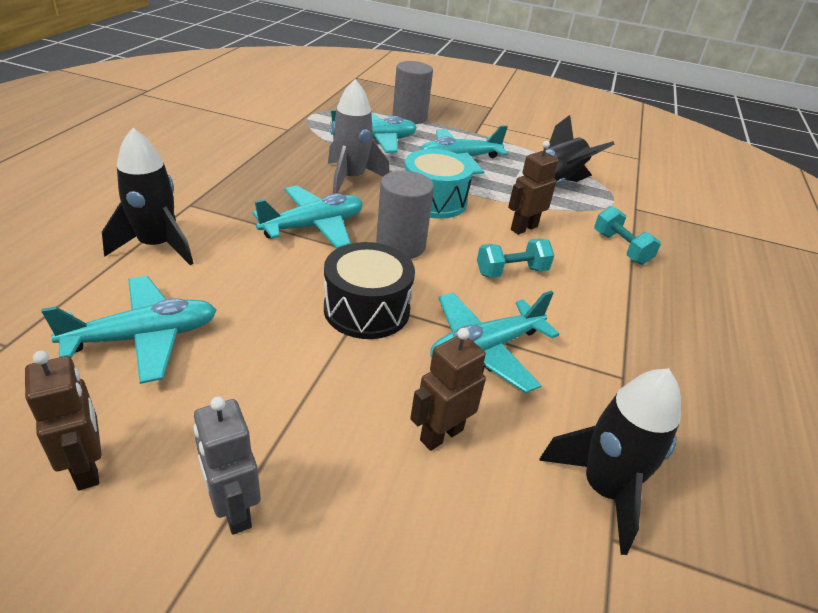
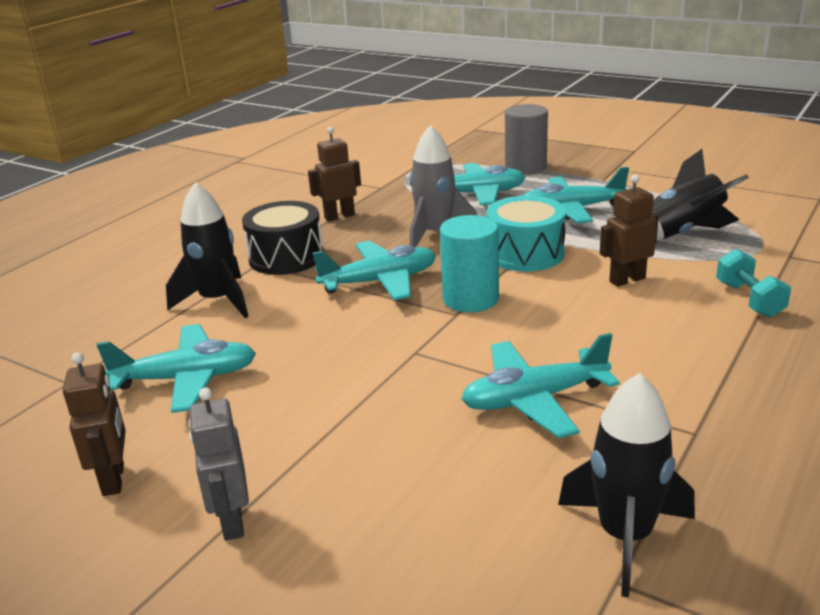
camera: 20 degrees right, 10 degrees down
black drum [324,242,415,339] -> black drum moved to [242,201,324,275]
grey cylinder [376,171,434,259] -> turquoise cylinder [440,215,499,312]
brown robot [410,328,486,451] -> brown robot moved to [308,127,361,221]
turquoise dumbbell [477,239,555,278] -> none

